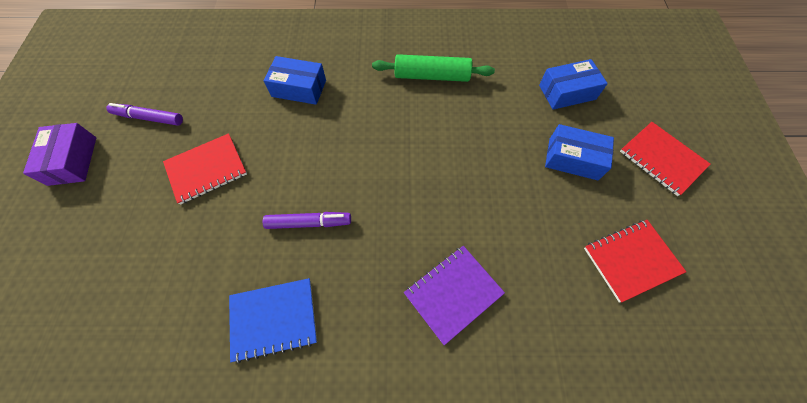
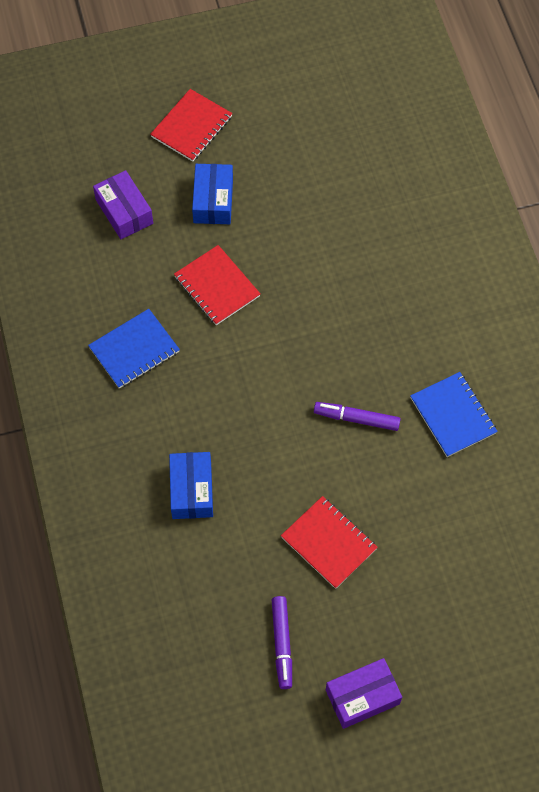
camera: 105 degrees left, 0 degrees up
purple marker [263,212,351,229] -> purple marker turned 60 degrees counterclockwise [314,402,401,431]
green rolling pin [372,54,495,82] -> blue notebook [88,309,180,389]
purple notebook [404,246,505,345] -> none
blue box [539,59,608,110] -> purple box [93,170,153,239]
red notebook [584,220,686,303] -> red notebook moved to [174,245,260,325]

